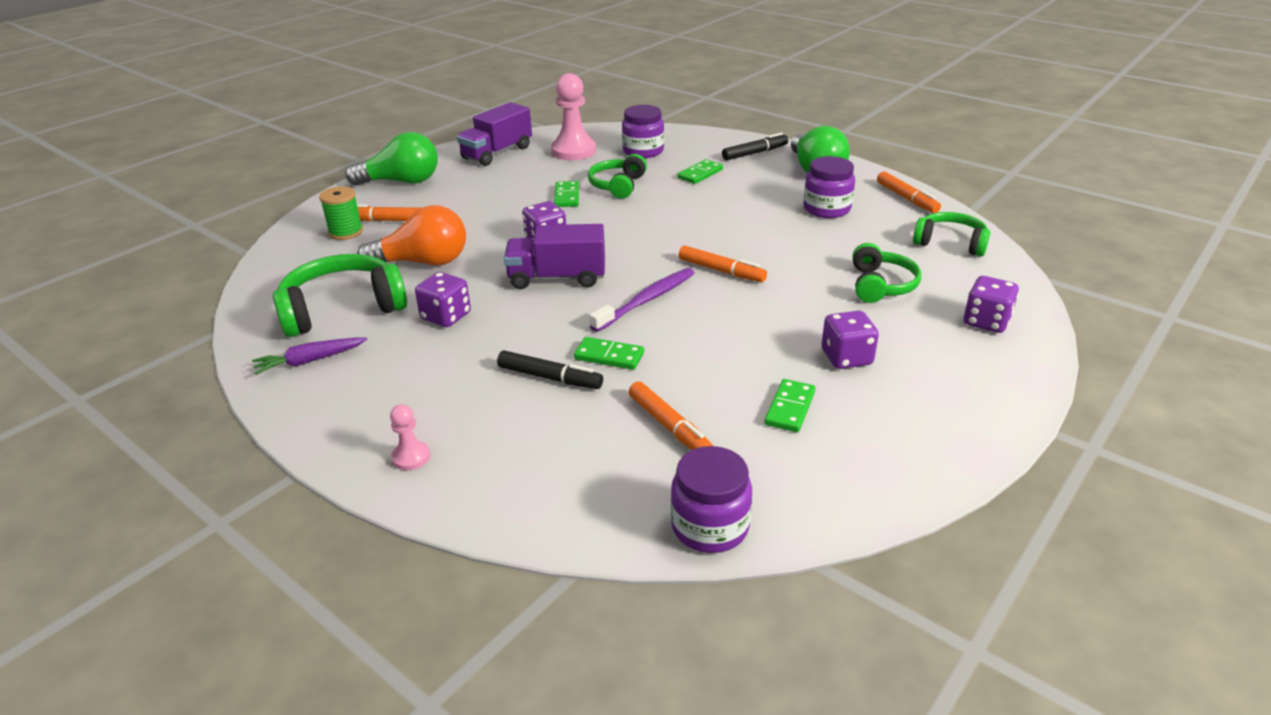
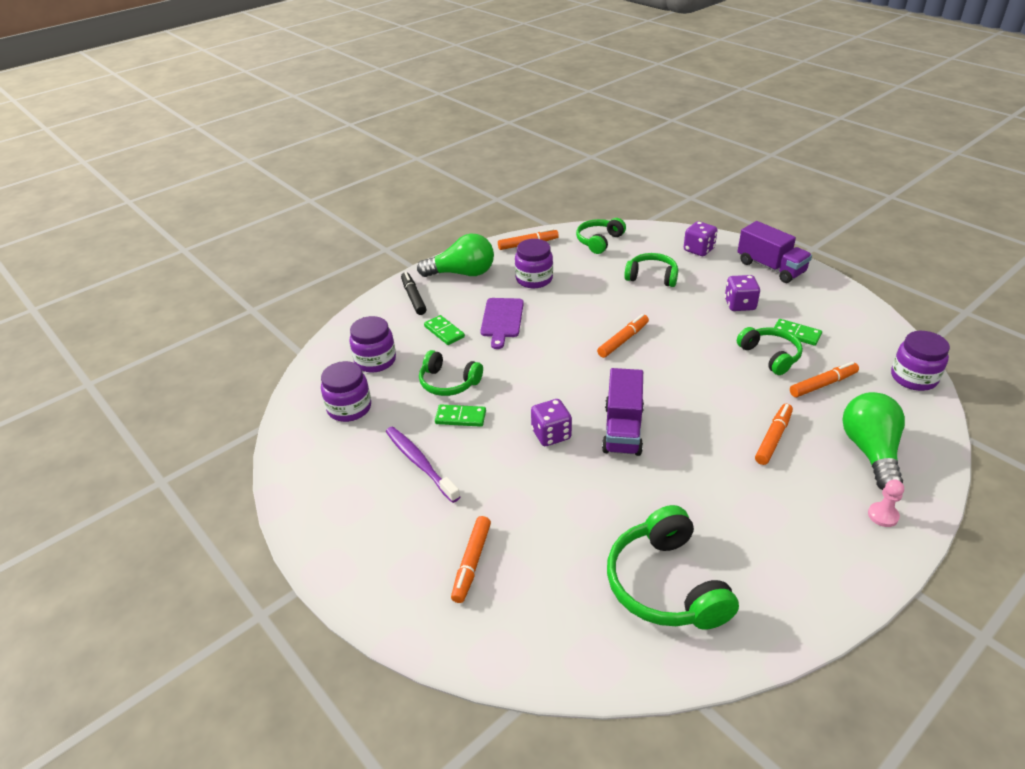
camera: 80 degrees left, 5 degrees up
purple carrot [252,338,368,375] -> none
green spool [319,187,363,240] -> none
green light bulb [345,132,438,186] -> green light bulb moved to [842,392,905,490]
orange light bulb [357,205,466,265] -> none
purple dice [415,272,471,327] -> none
purple truck [457,102,532,166] -> purple truck moved to [738,221,812,283]
black marker [497,351,603,389] -> orange marker [755,404,793,465]
pink pawn [551,73,596,160] -> purple jar [321,361,371,422]
green domino [574,337,644,370] -> none
purple toothbrush [589,268,694,332] -> purple toothbrush moved to [386,427,460,503]
none -> purple cutting board [480,298,524,349]
none -> green headphones [737,327,803,375]

